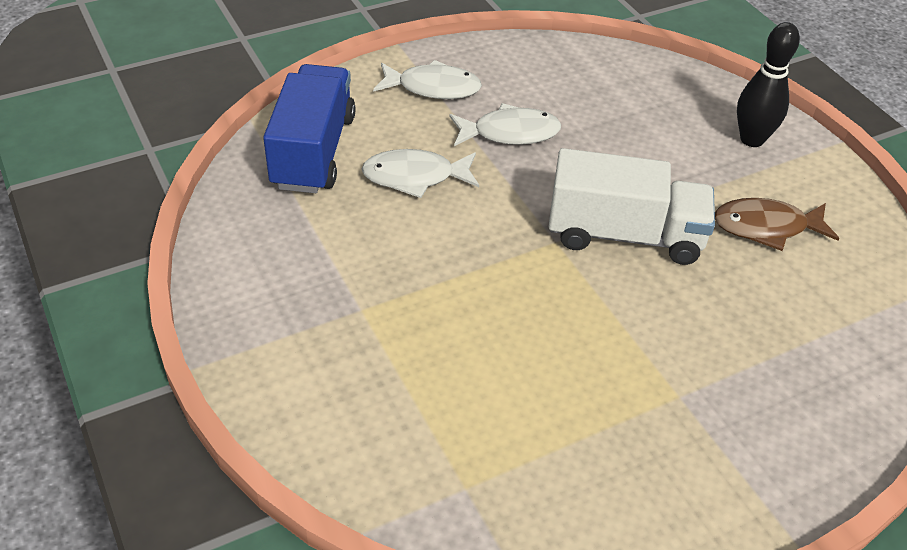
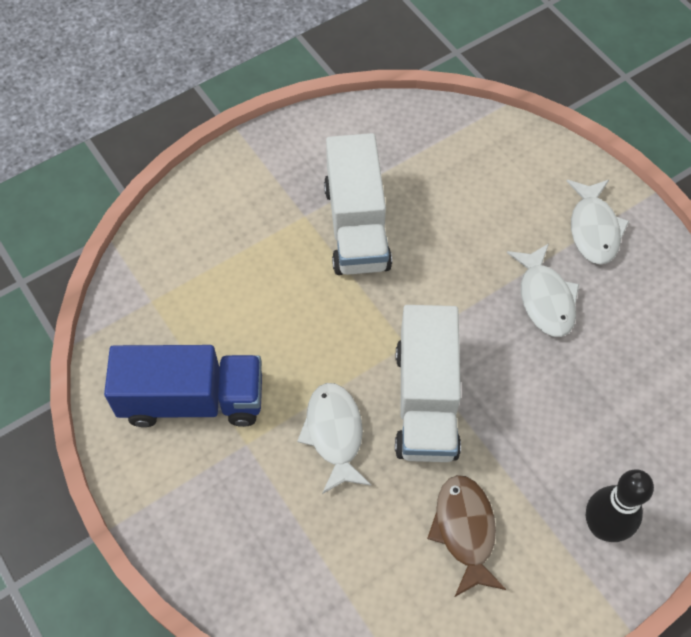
camera: 85 degrees right, 15 degrees up
blue truck [263,64,356,193] -> blue truck moved to [104,345,262,427]
white fish [362,149,479,198] -> white fish moved to [297,383,371,494]
none -> white truck [324,133,392,275]

